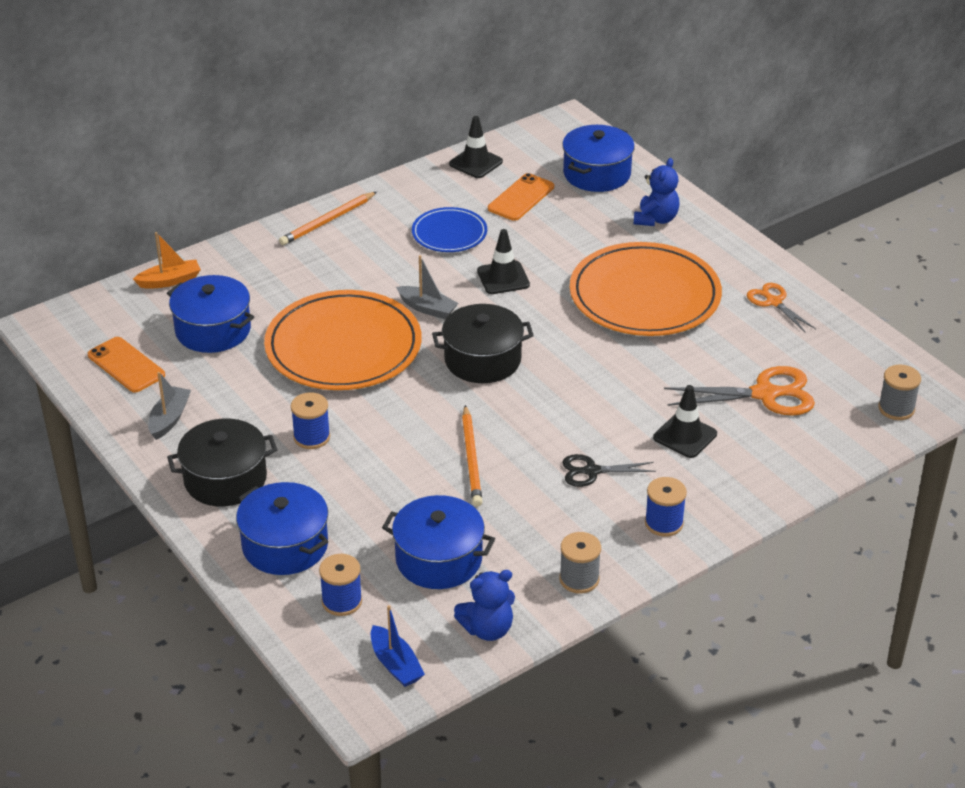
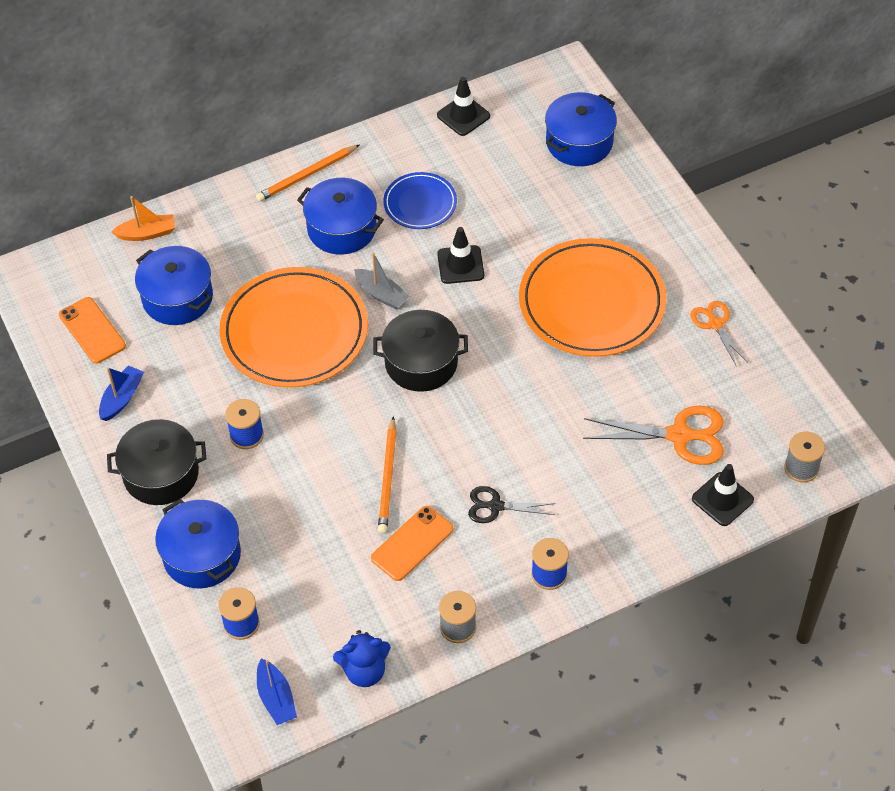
camera: 10 degrees right, 15 degrees up
grey boat [148,372,191,440] -> blue boat [99,365,144,421]
blue pot [382,495,495,589] -> blue pot moved to [297,178,384,255]
orange phone [488,173,554,221] -> orange phone moved to [371,506,453,581]
blue teddy bear [634,158,680,226] -> none
black traffic cone [653,385,717,458] -> black traffic cone moved to [692,464,754,526]

